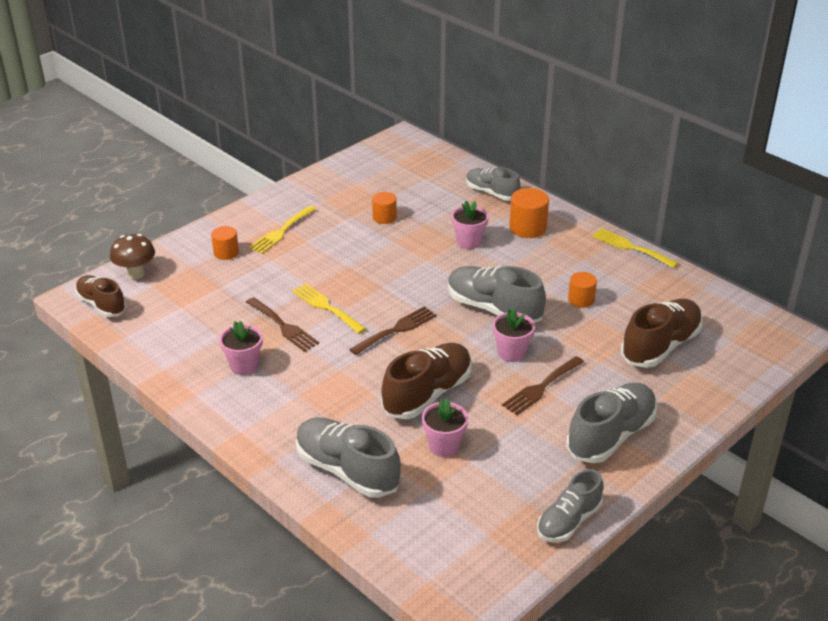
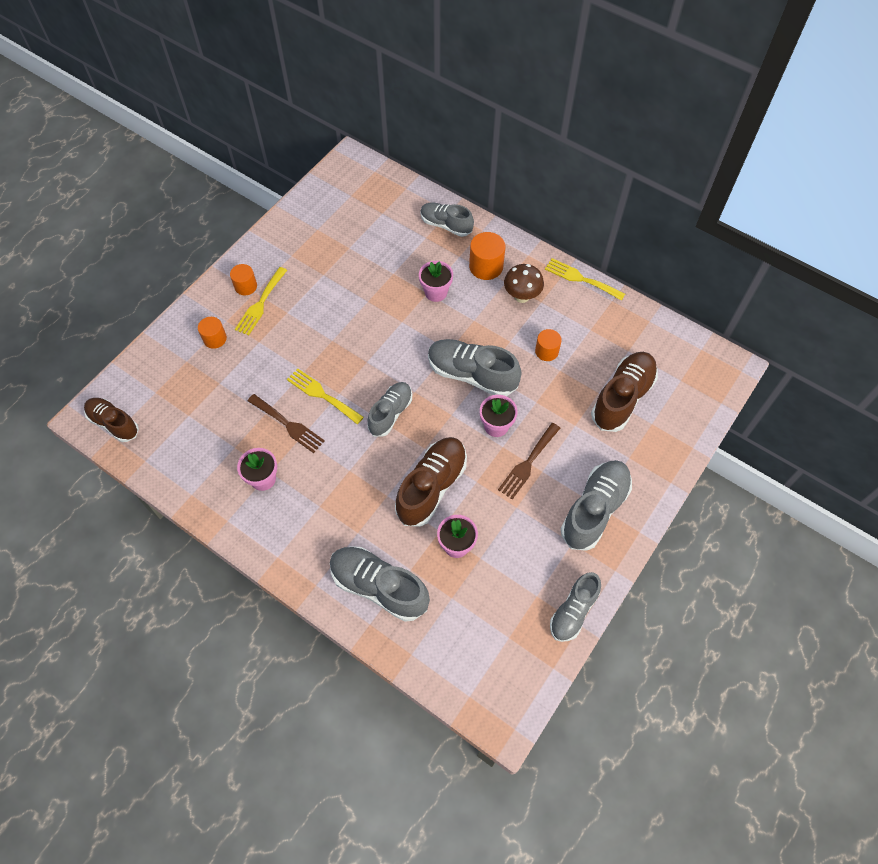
camera: 10 degrees left, 25 degrees up
brown mushroom [110,234,155,279] -> brown mushroom moved to [504,264,544,303]
brown fork [349,306,436,355] -> grey shoe [367,382,412,437]
orange cylinder [372,192,397,224] -> orange cylinder moved to [230,264,257,295]

